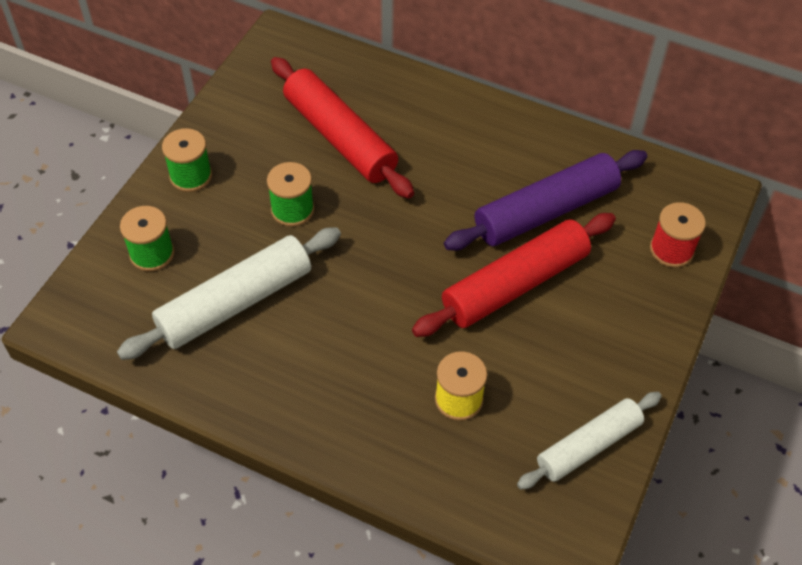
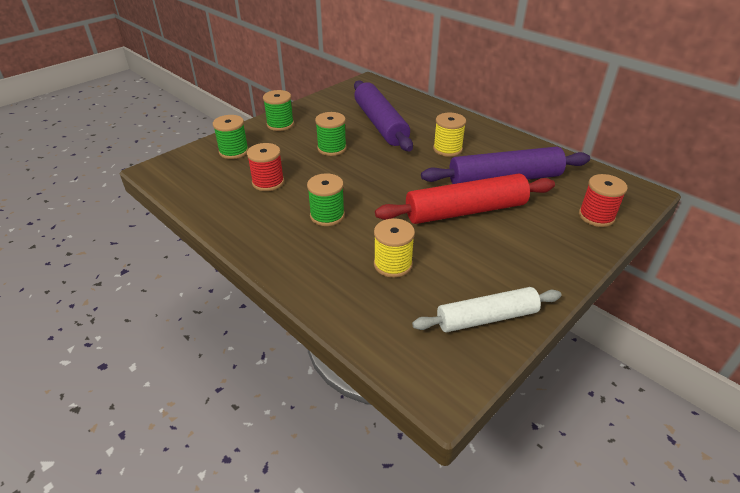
camera: 20 degrees right, 15 degrees down
white rolling pin [117,227,341,360] -> red spool [247,143,284,191]
red rolling pin [271,57,414,199] -> purple rolling pin [354,80,413,151]
none -> green spool [307,173,345,226]
none -> yellow spool [433,113,466,157]

